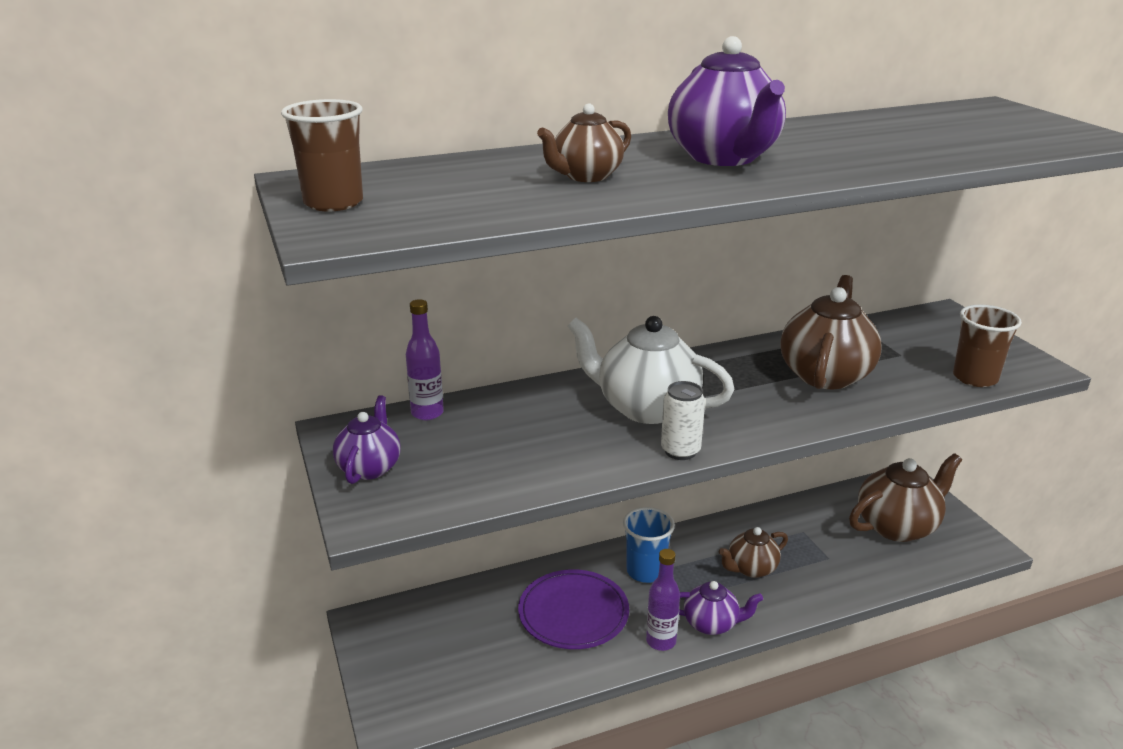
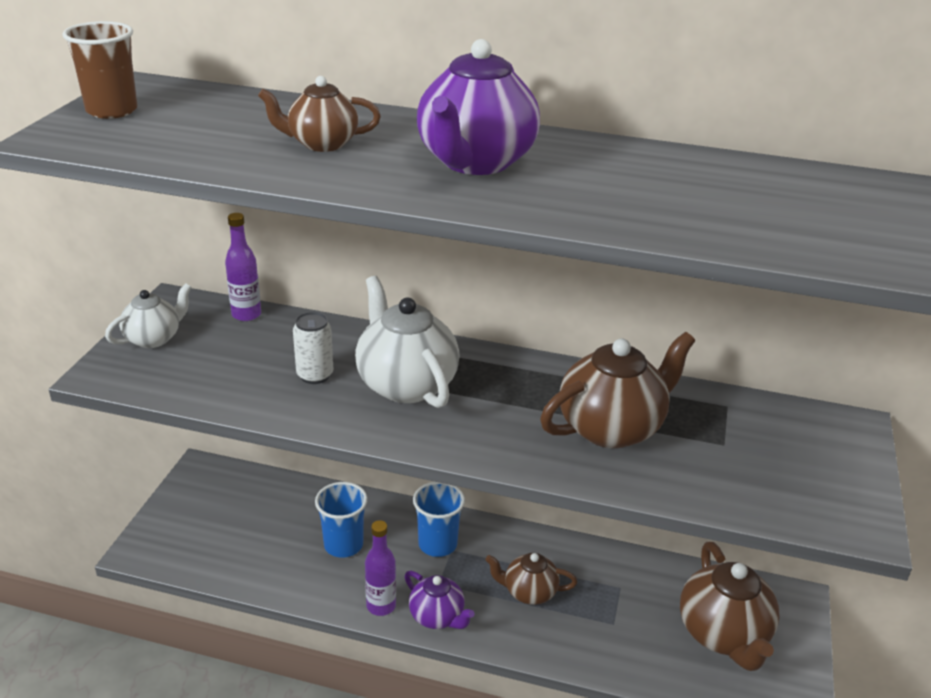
camera: 35 degrees right, 5 degrees up
purple teapot [333,395,401,484] -> white teapot [105,284,192,348]
purple plate [518,569,629,649] -> blue cup [315,482,368,558]
white can [661,381,705,460] -> white can moved to [293,312,333,384]
brown teapot [849,453,962,542] -> brown teapot turned 75 degrees clockwise [680,542,780,671]
brown cup [953,305,1022,387] -> none

